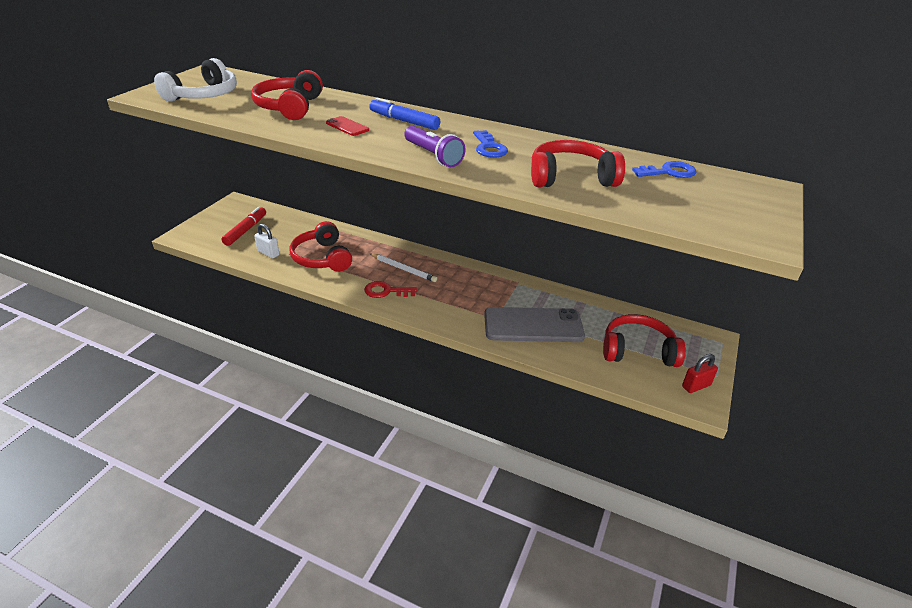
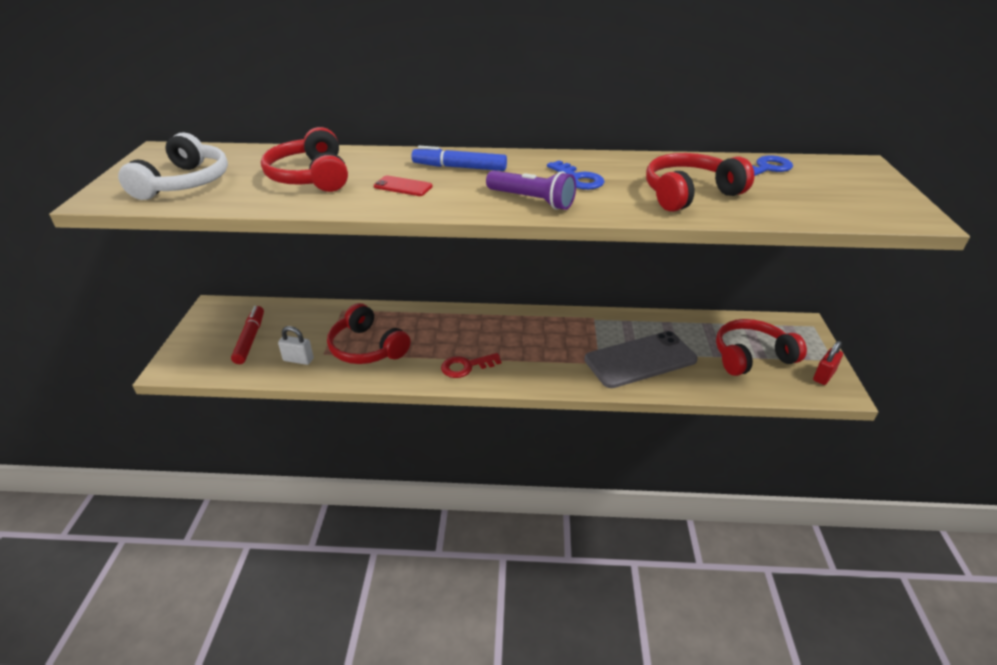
camera: 20 degrees left, 0 degrees up
white pencil [369,253,437,282] -> none

